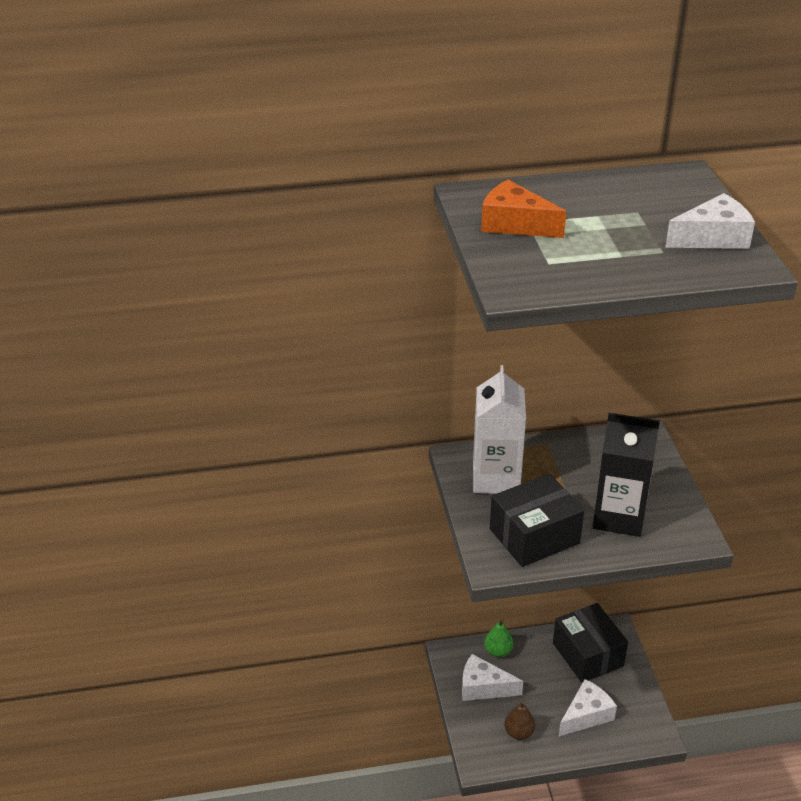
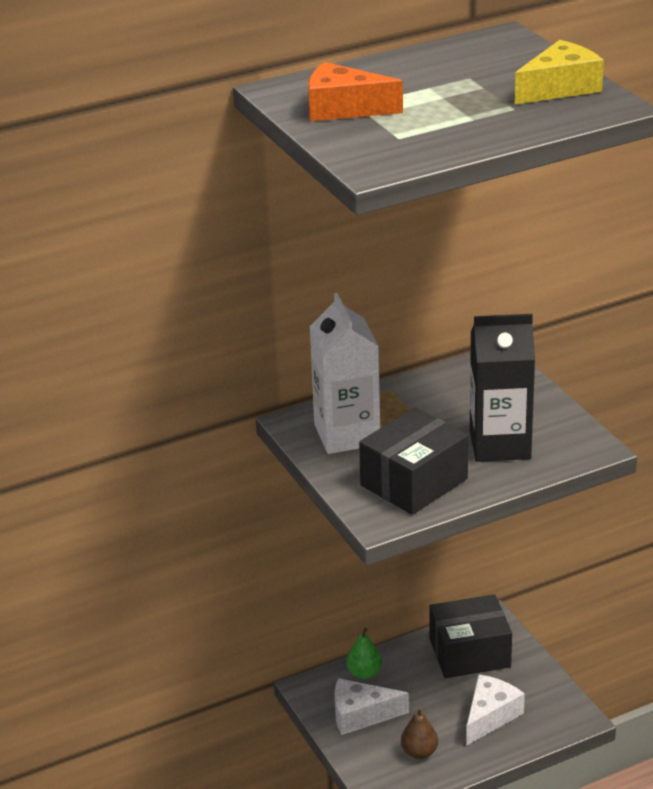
camera: 15 degrees left, 5 degrees down
black box [553,603,628,683] -> black box turned 60 degrees counterclockwise [430,594,512,678]
white cheese [665,193,755,249] -> yellow cheese [515,40,604,104]

